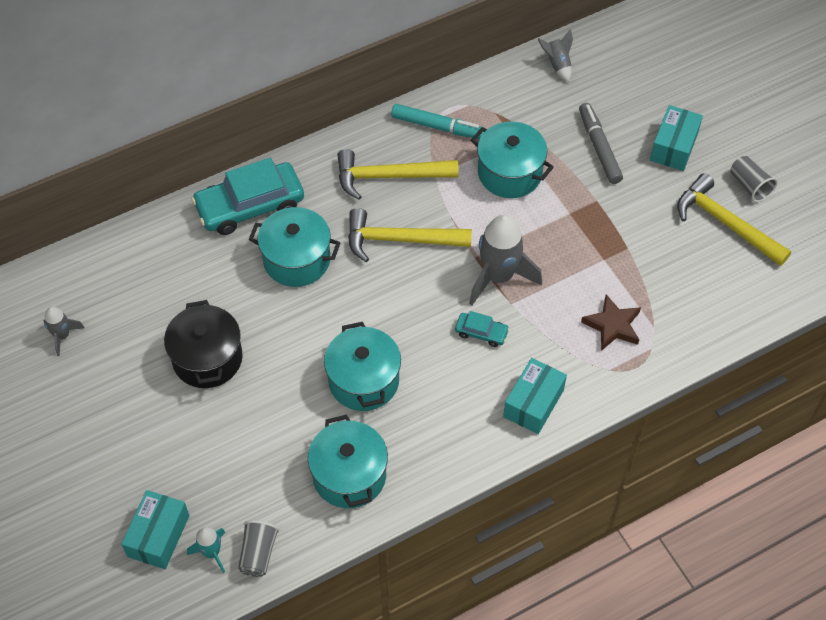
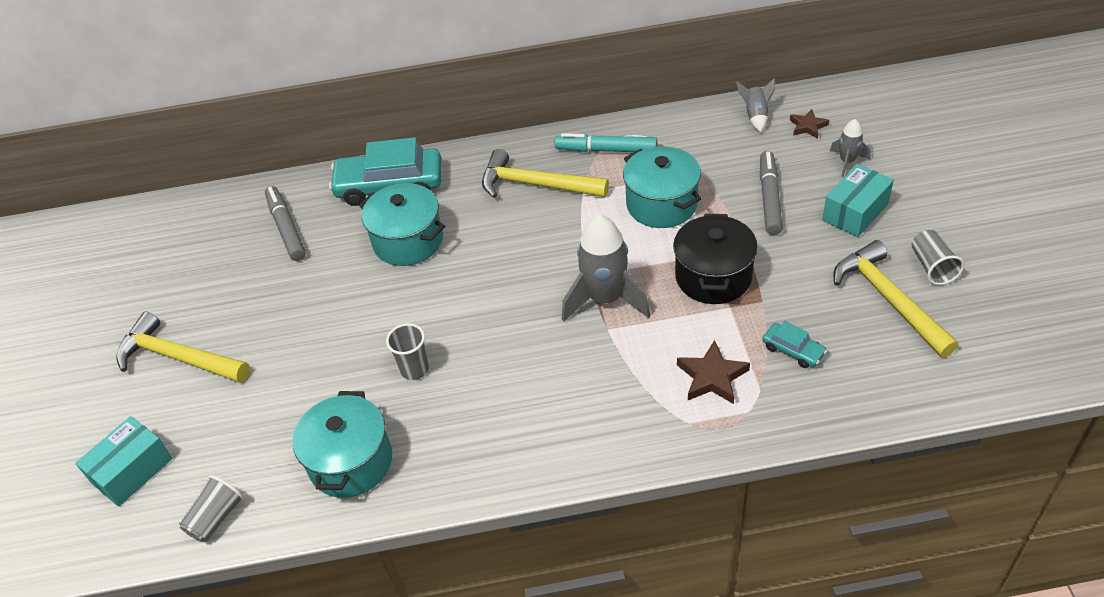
camera: 25 degrees right, 10 degrees down
grey rocket [44,307,84,356] -> grey rocket moved to [830,119,871,177]
black pot [164,300,243,388] -> black pot moved to [673,214,758,304]
turquoise rocket [187,527,225,573] -> none
turquoise pot [324,322,401,411] -> grey cup [386,323,429,380]
yellow hammer [348,208,472,262] -> yellow hammer moved to [116,312,250,383]
turquoise marker [391,104,484,139] -> turquoise marker turned 150 degrees clockwise [555,133,657,152]
turquoise car [455,311,510,347] -> turquoise car moved to [763,321,827,368]
turquoise box [503,358,567,434] -> none
none -> grey marker [265,186,306,261]
none -> brown star [790,109,829,139]

